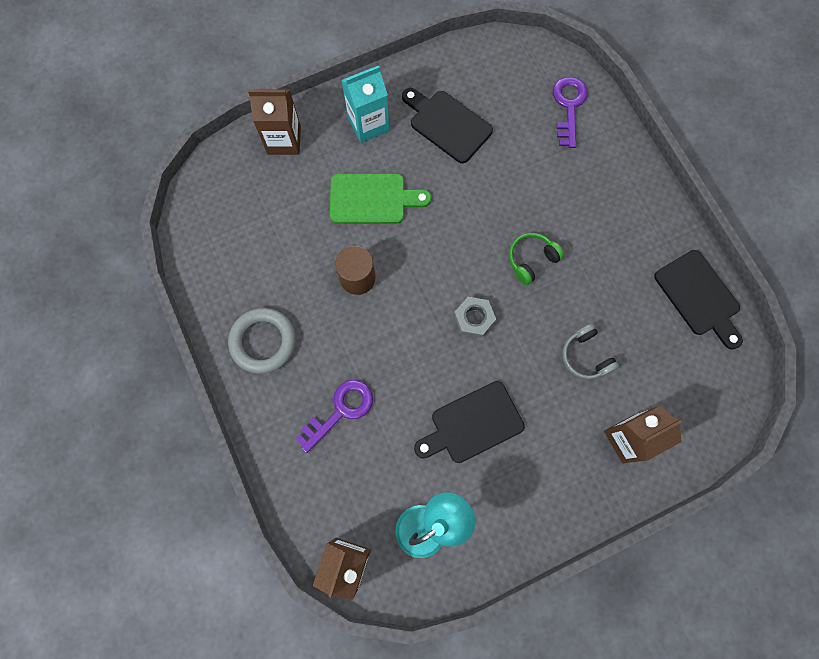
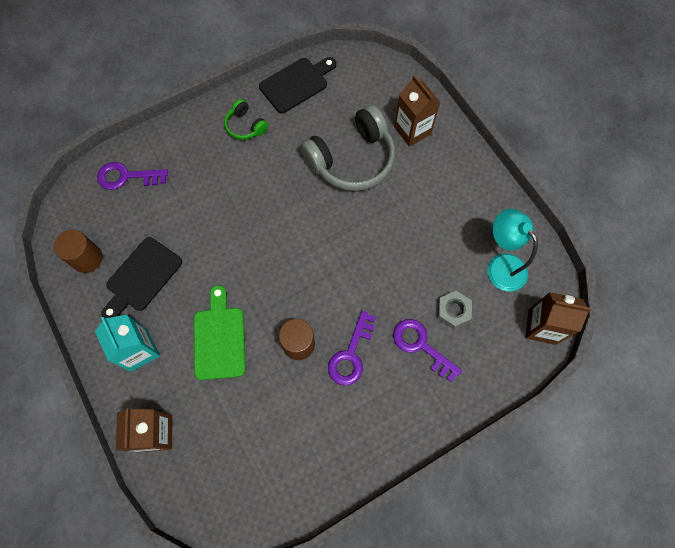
camera: 95 degrees left, 5 degrees down
grey ring [228,308,296,374] -> none
black cutting board [414,381,525,463] -> none
grey nut [454,297,496,338] -> grey nut moved to [437,291,472,329]
green headphones [509,233,564,285] -> green headphones moved to [224,99,268,140]
grey headphones [562,324,619,380] -> grey headphones [300,105,395,191], size x2.08
none -> brown cylinder [54,230,102,273]
none -> purple key [328,311,376,386]

